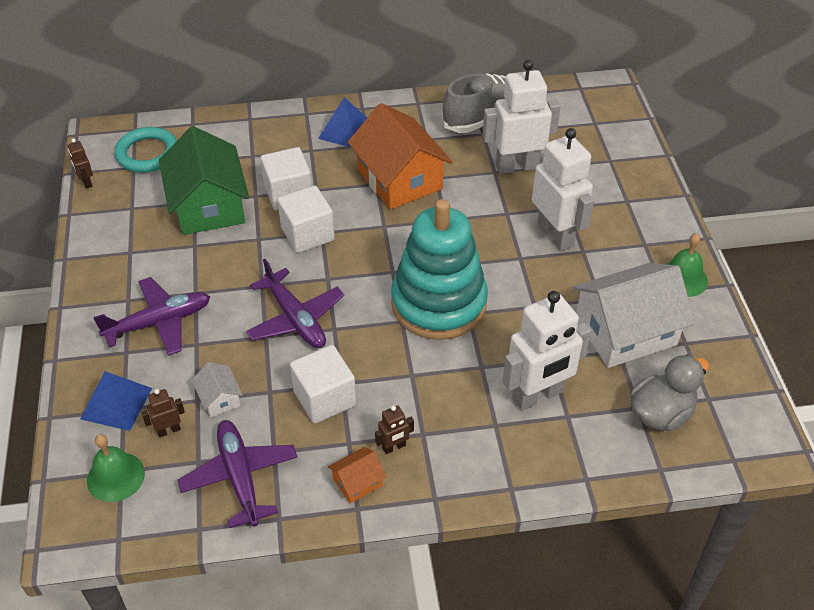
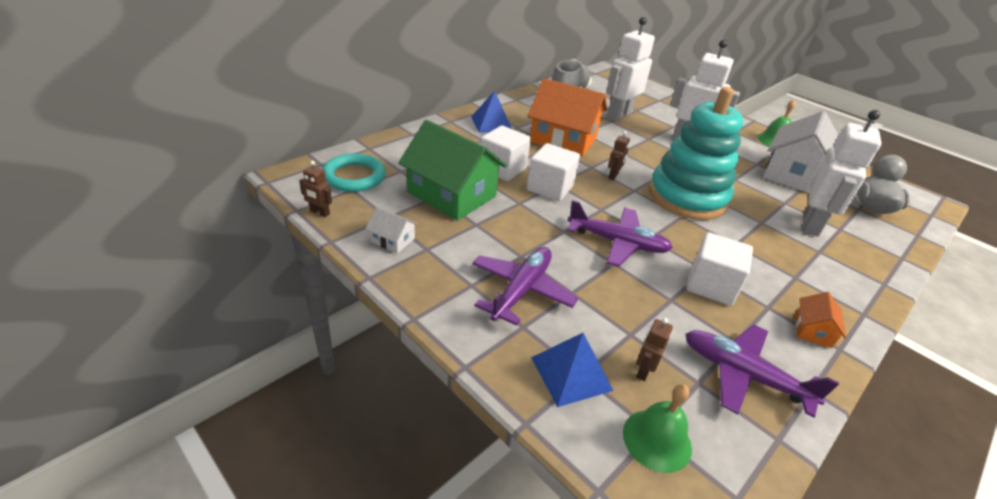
camera: 40 degrees left, 10 degrees down
white house [192,362,243,417] -> white house moved to [365,207,418,254]
brown robot [375,405,414,454] -> brown robot moved to [608,131,630,180]

